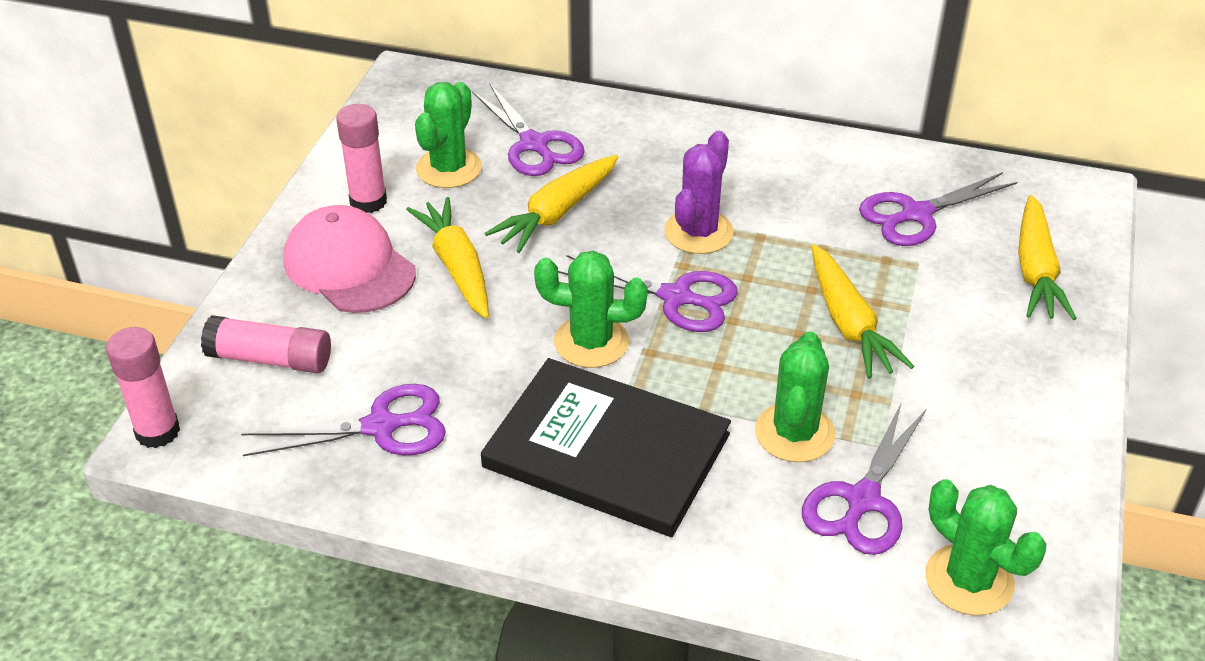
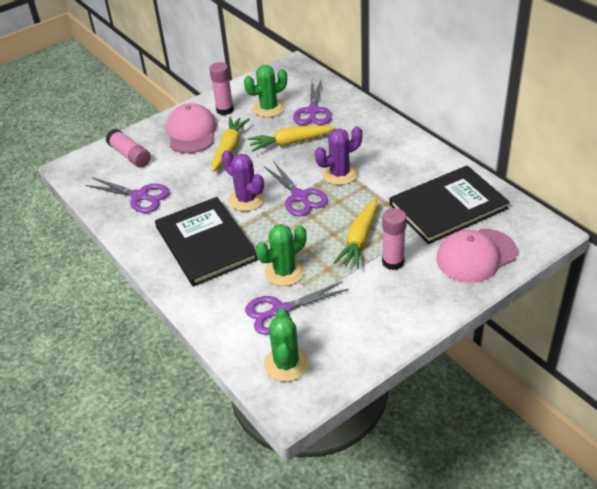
camera: 40 degrees right, 0 degrees up
pink glue stick [106,327,180,448] -> pink glue stick moved to [382,208,407,270]
green cactus [534,251,648,368] -> purple cactus [221,150,265,211]
purple scissors [859,172,1017,246] -> black book [389,165,509,244]
yellow carrot [1018,195,1077,320] -> pink cap [437,229,517,283]

